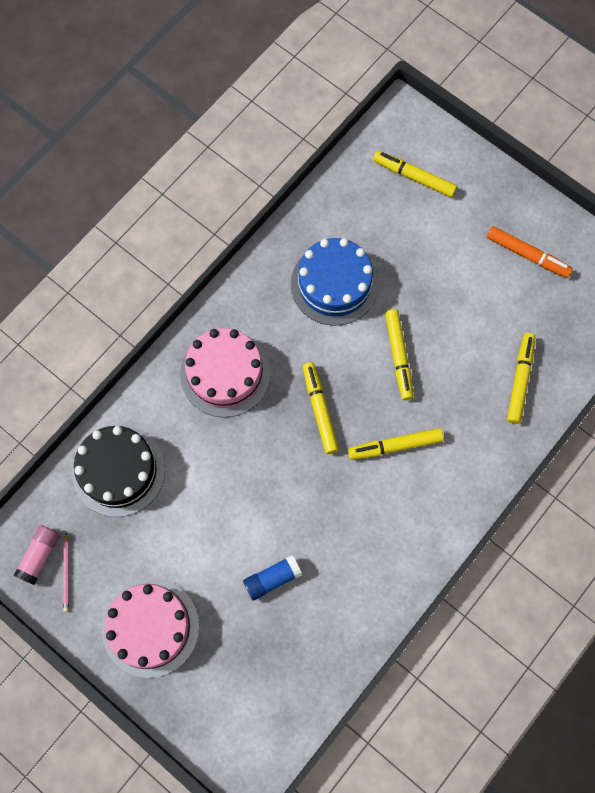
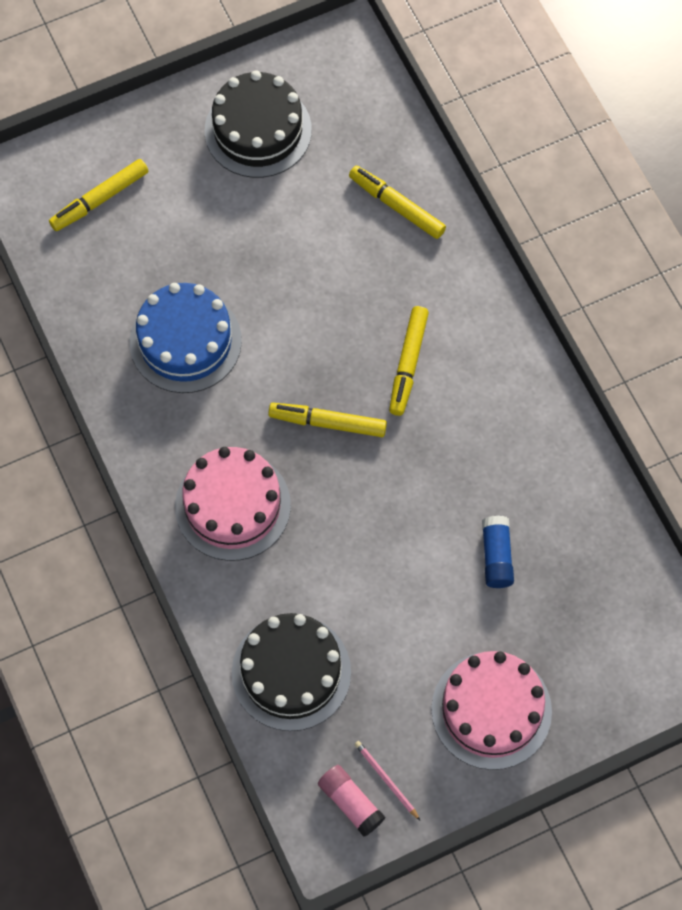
camera: 65 degrees left, 5 degrees down
pink pencil [63,533,69,612] -> pink pencil turned 150 degrees counterclockwise [355,741,420,820]
yellow marker [385,309,414,400] -> none
orange marker [487,226,573,278] -> black cake [205,70,312,178]

